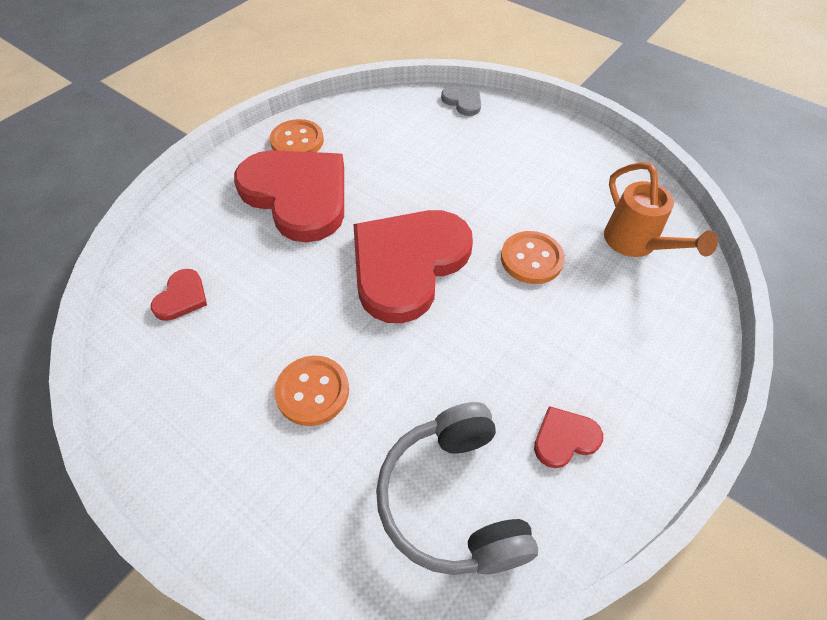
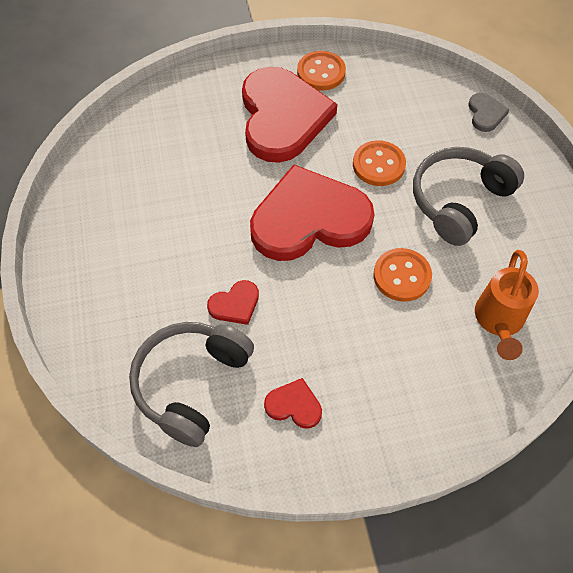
camera: 40 degrees right, 5 degrees up
red heart [151,269,207,321] -> red heart moved to [207,280,259,325]
orange button [274,356,349,426] -> orange button moved to [353,140,406,186]
none -> grey headphones [413,147,524,246]

